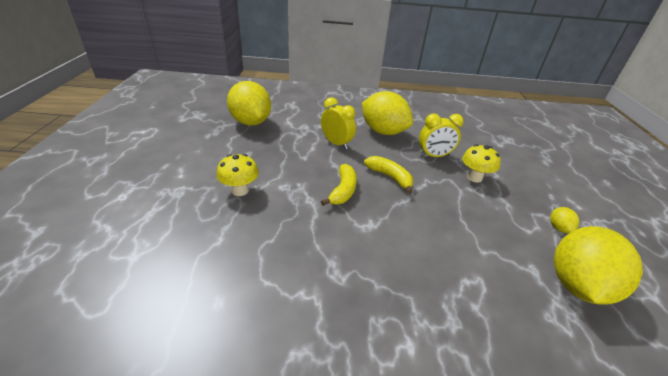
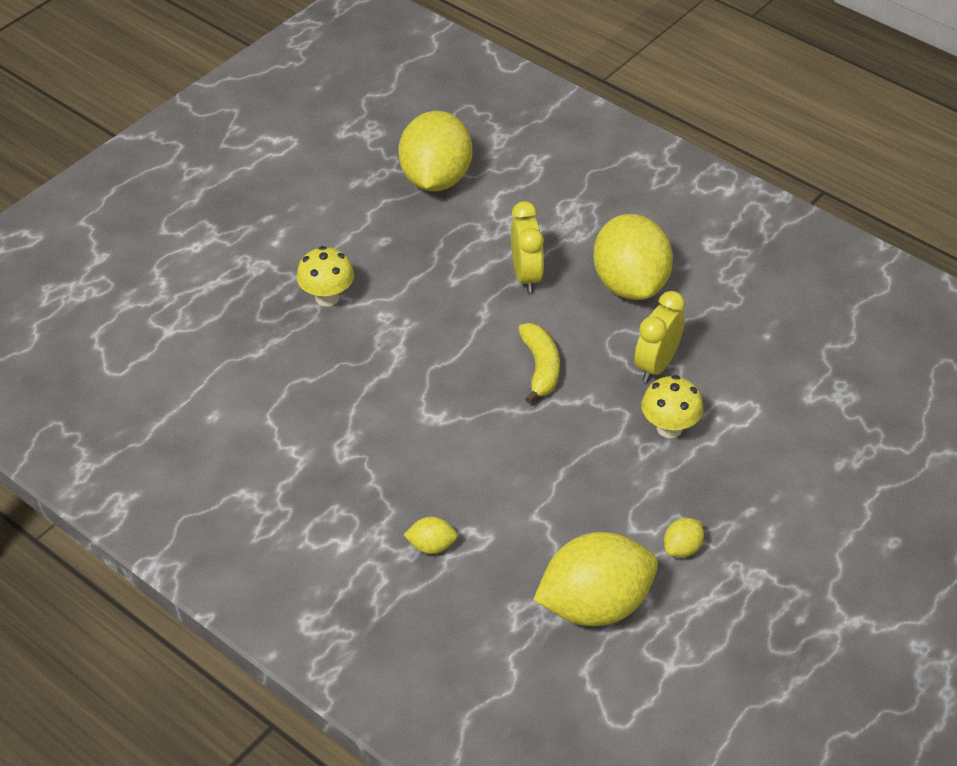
camera: 40 degrees right, 10 degrees up
yellow banana [321,164,357,206] -> none
yellow clock [419,114,464,157] -> yellow clock turned 90 degrees clockwise [634,291,685,382]
none -> yellow lemon [404,517,458,554]

